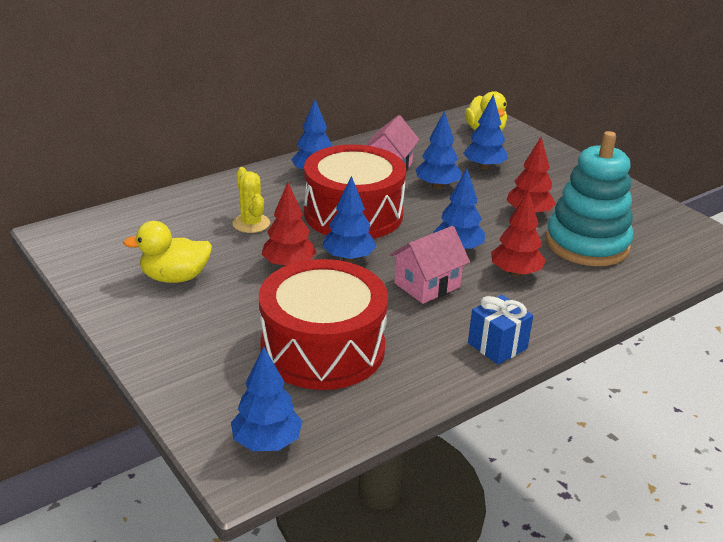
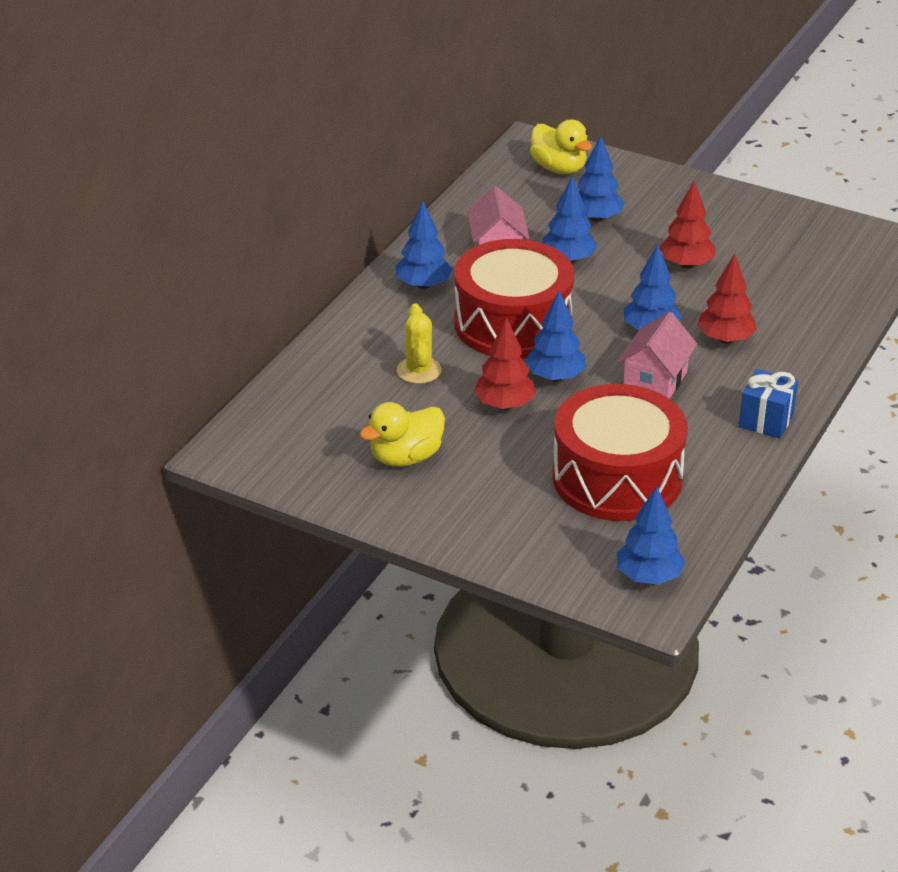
camera: 25 degrees left, 5 degrees up
yellow cactus [232,167,270,233] -> yellow cactus turned 45 degrees clockwise [397,304,441,384]
turquoise stacking toy [546,131,634,266] -> none

